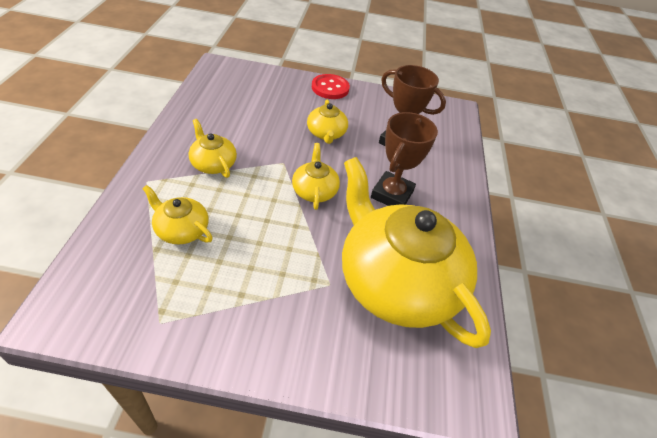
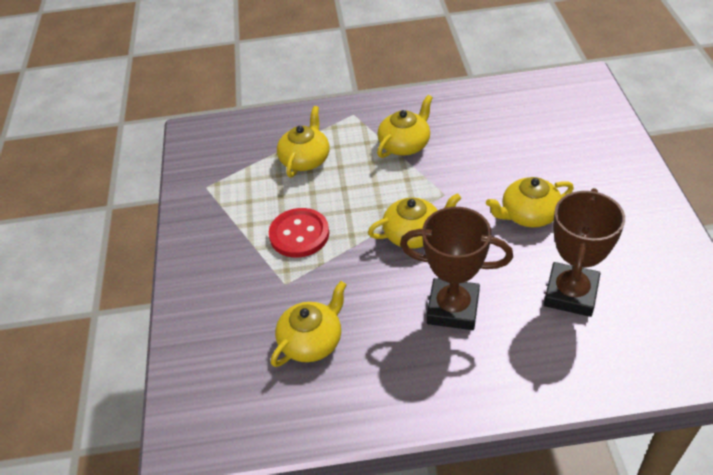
camera: 85 degrees right, 0 degrees up
red button [312,74,350,99] -> red button moved to [269,208,329,258]
yellow teapot [342,157,491,348] -> yellow teapot [271,281,347,367], size x0.43

